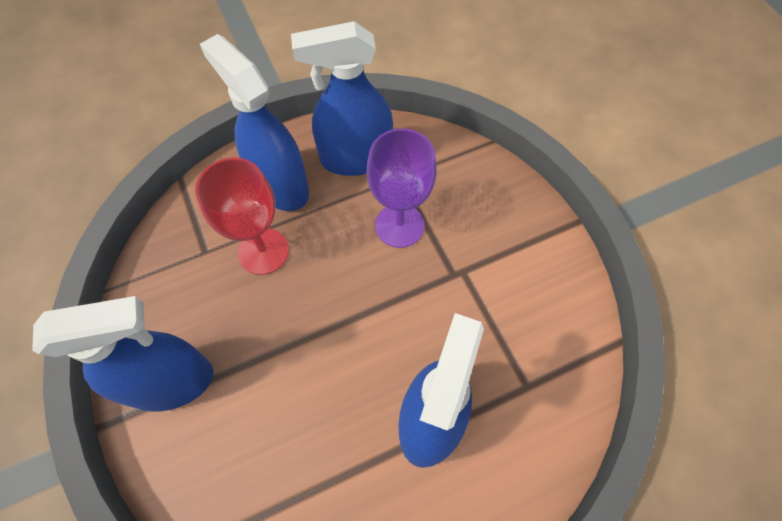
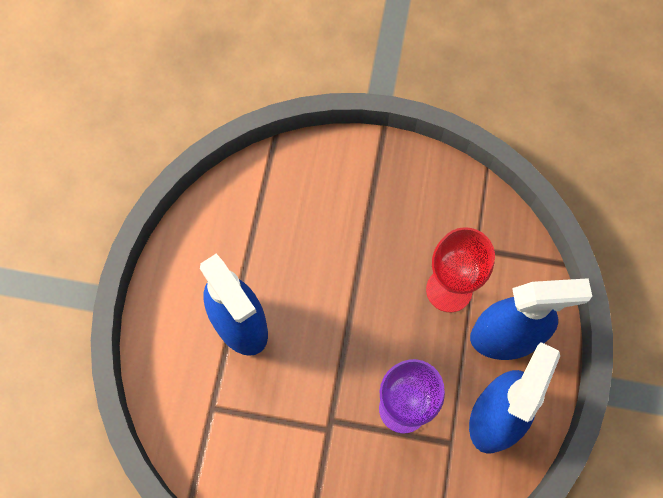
camera: 125 degrees right, 5 degrees up
blue spray bottle [32,296,213,412] -> none

